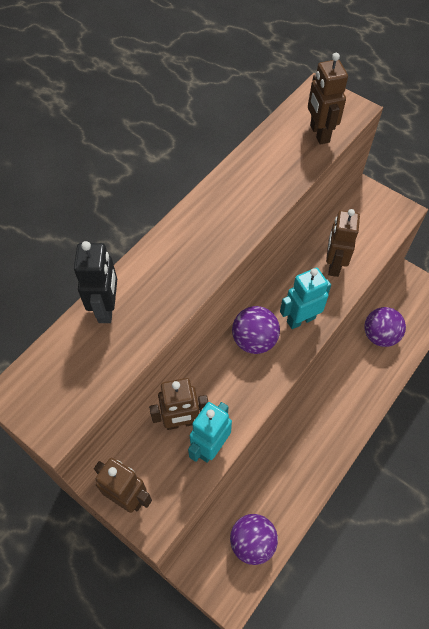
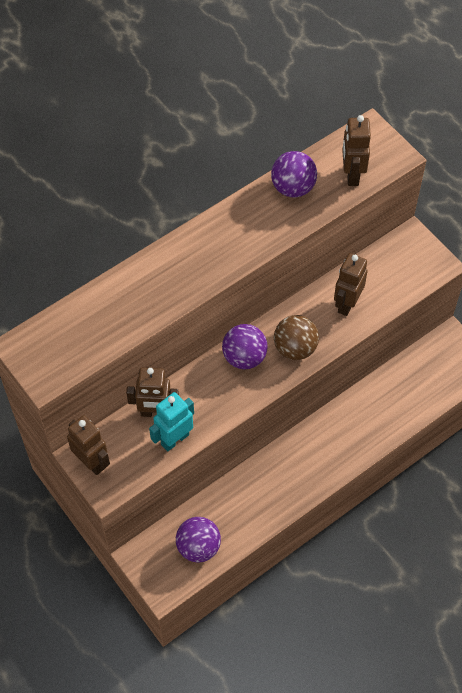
camera: 15 degrees right, 0 degrees up
black robot [74,241,117,323] -> none
turquoise robot [280,268,331,329] -> brown ball [274,315,319,360]
purple ball [364,307,406,347] -> purple ball moved to [271,151,317,197]

